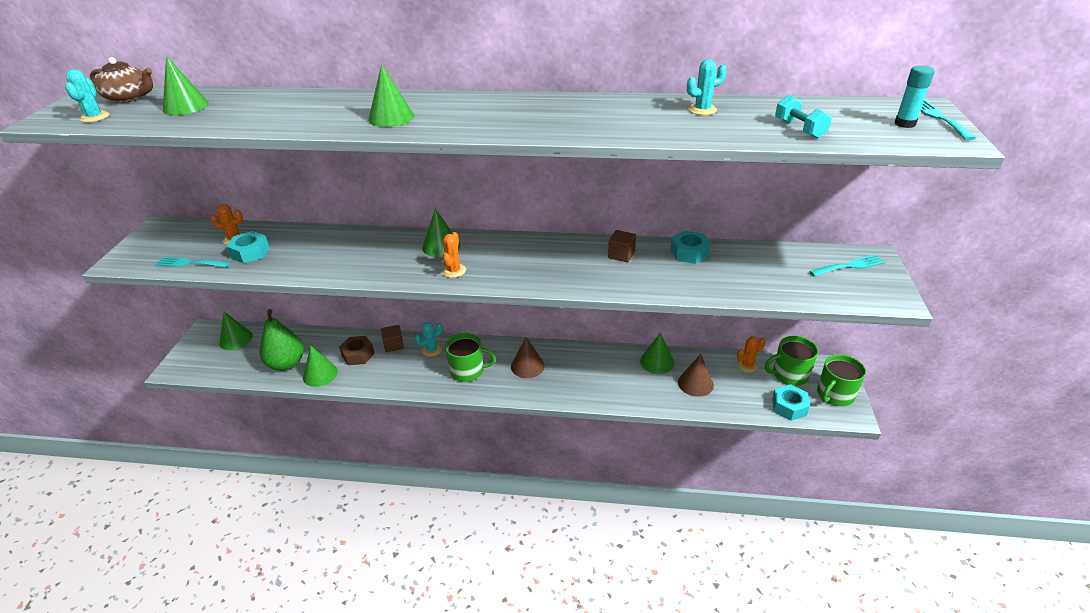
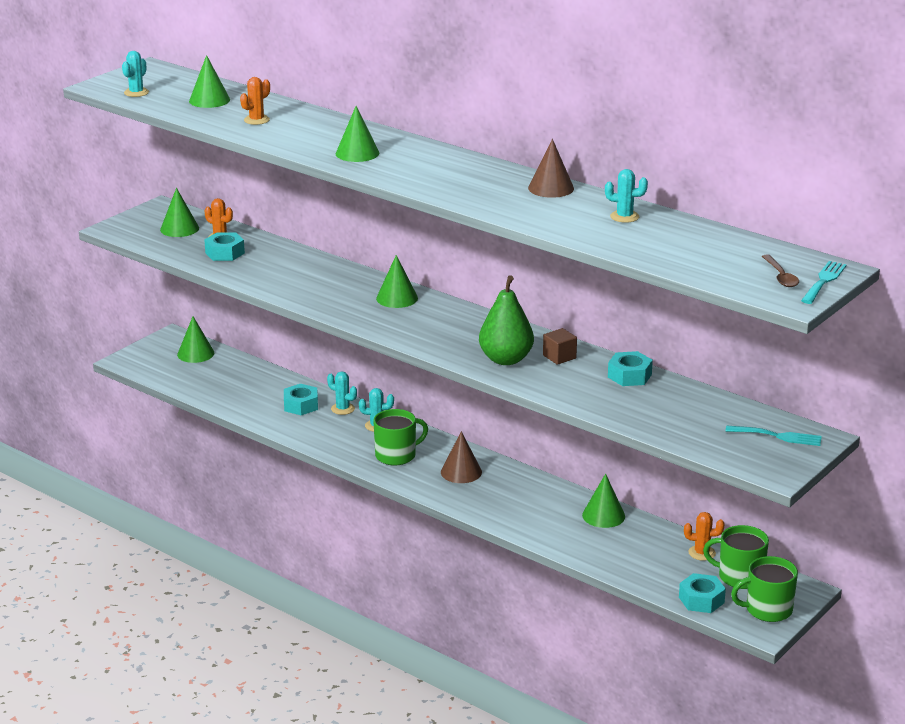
camera: 30 degrees right, 10 degrees down
brown teapot [90,57,153,103] -> none
turquoise fork [155,257,230,268] -> none
green pear [260,309,304,371] -> green pear moved to [479,275,534,365]
green cone [303,345,338,387] -> green cone moved to [160,188,199,237]
brown nut [339,336,375,365] -> turquoise nut [284,384,318,415]
brown cube [381,325,404,352] -> turquoise cactus [327,372,357,415]
orange cactus [442,232,466,278] -> orange cactus moved to [240,77,270,125]
green mug [445,333,496,382] -> green mug turned 60 degrees counterclockwise [373,409,428,466]
brown cone [678,354,714,397] -> brown cone moved to [528,139,574,198]
turquoise dumbbell [775,95,832,139] -> none
turquoise glue stick [894,65,935,128] -> brown spoon [762,254,799,287]

